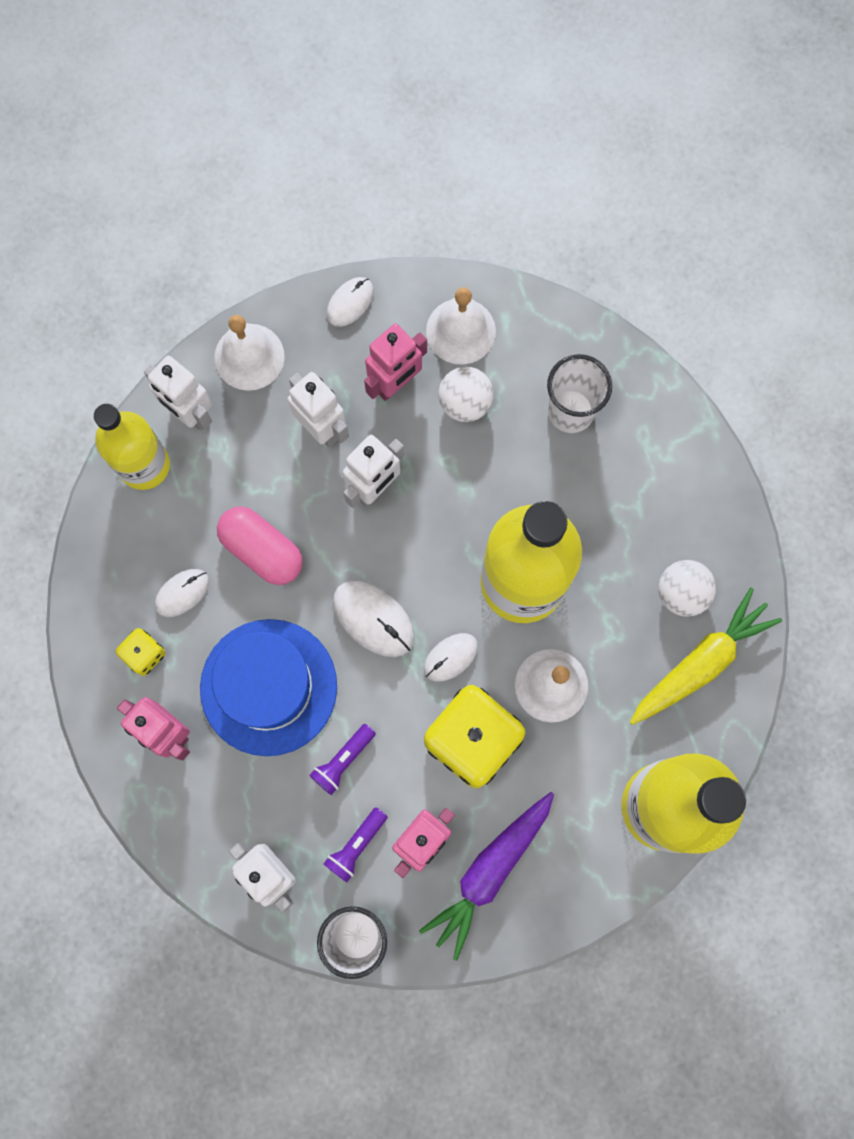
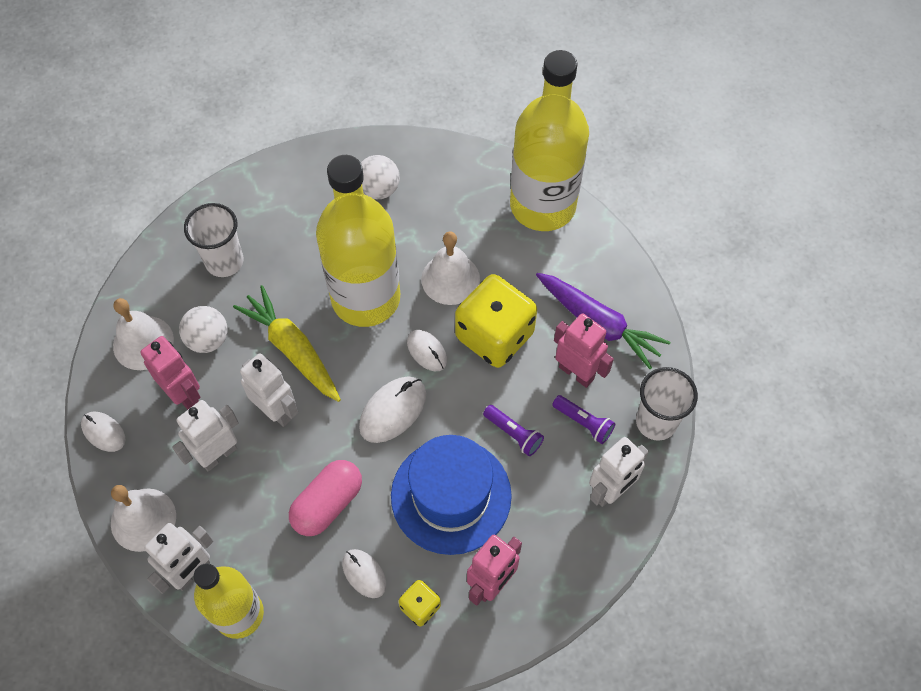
camera: 90 degrees left, 15 degrees down
yellow carrot [630,588,782,725] -> yellow carrot moved to [233,285,341,402]

